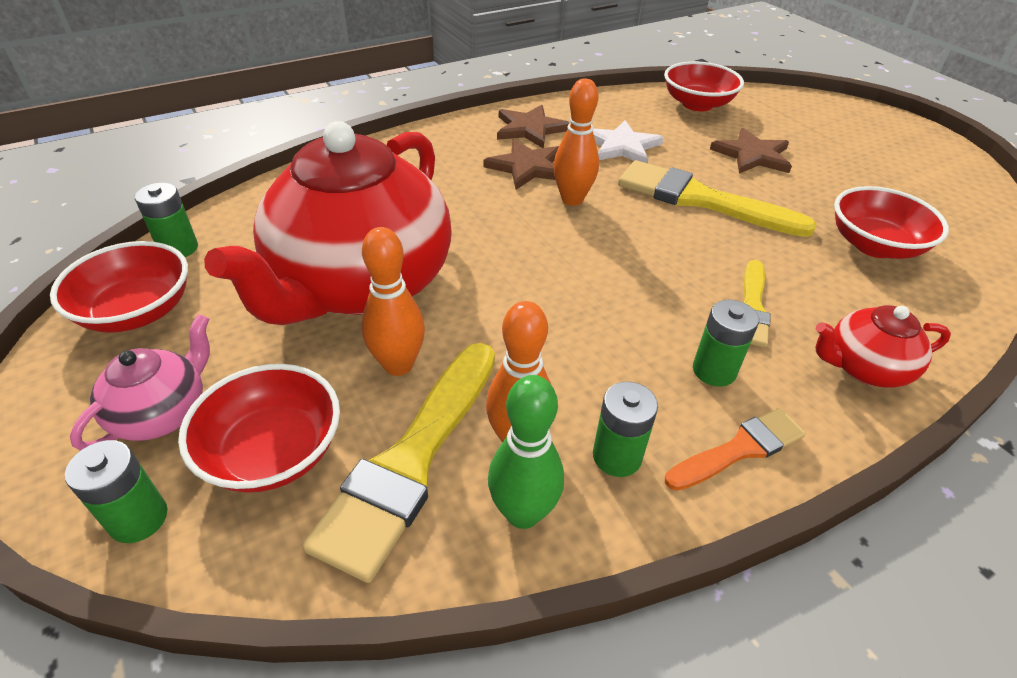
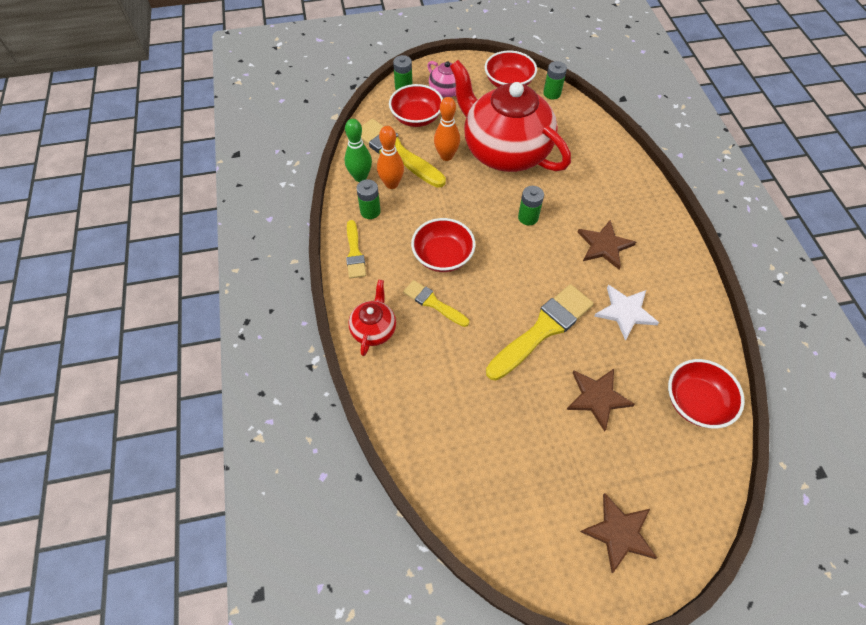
camera: 110 degrees right, 15 degrees up
brown star [497,105,570,148] -> brown star moved to [580,493,657,573]
orange bowling pin [553,78,599,206] -> none
orange brush [665,408,806,491] -> yellow brush [346,220,366,278]
green battery [693,300,759,387] -> green battery moved to [518,186,544,226]
red bowl [834,186,949,259] -> red bowl moved to [411,218,476,272]

